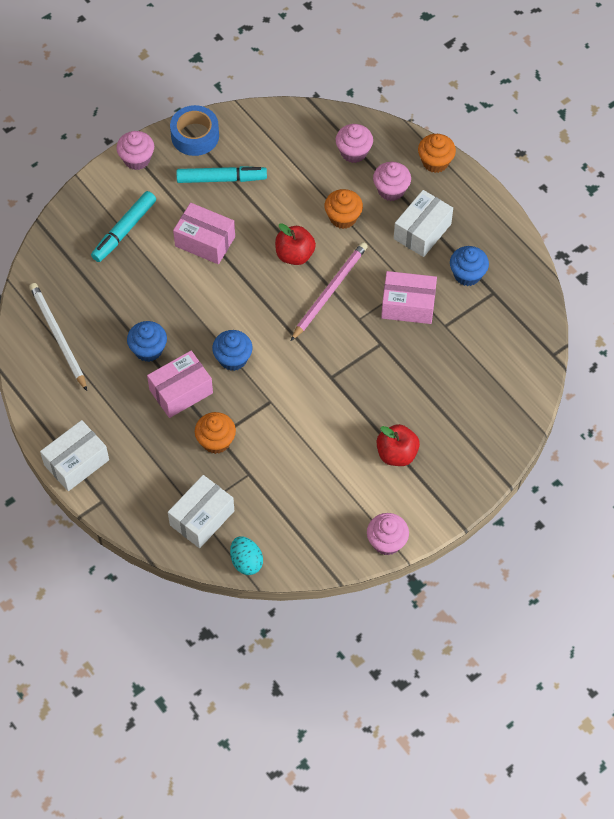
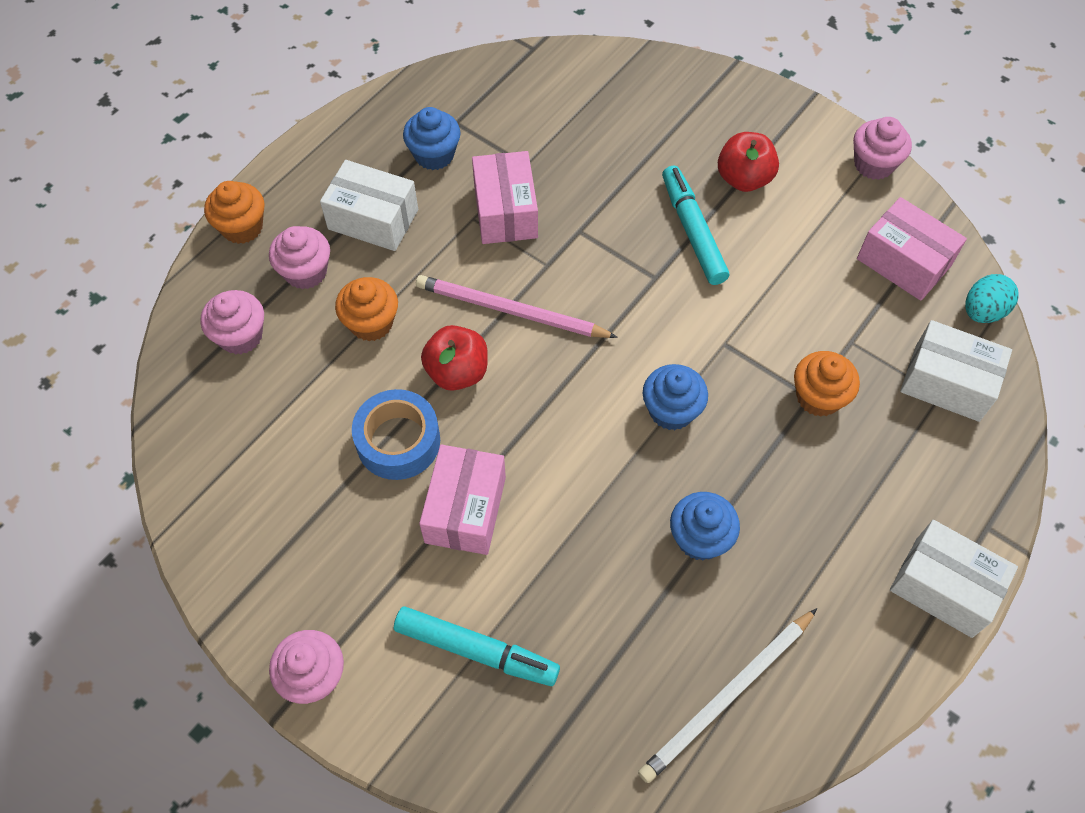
camera: 105 degrees left, 0 degrees up
pink box [147,351,213,418] -> pink box moved to [857,197,967,301]
blue tape [170,105,219,156] -> blue tape moved to [352,389,440,480]
turquoise marker [176,166,267,183] -> turquoise marker moved to [662,166,729,285]

